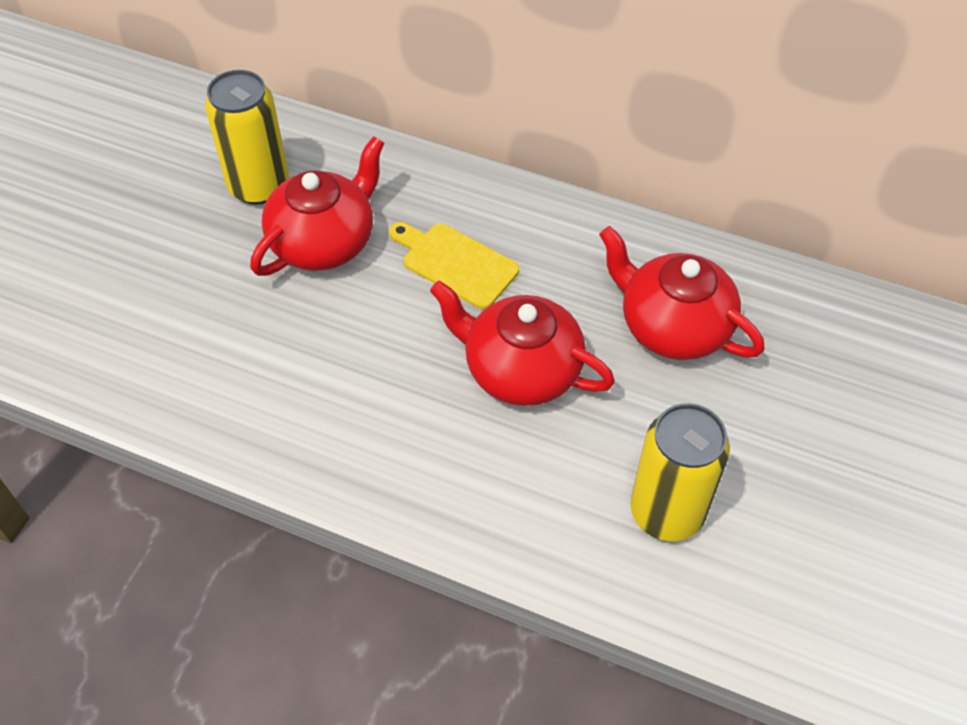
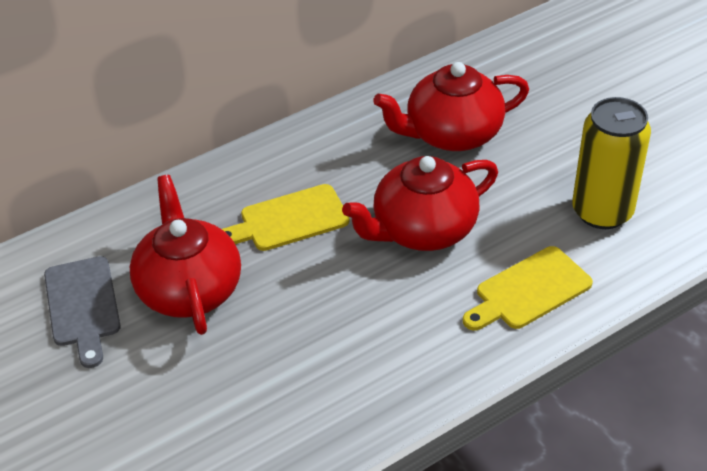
camera: 55 degrees left, 10 degrees down
yellow can [205,70,289,205] -> grey cutting board [44,256,121,368]
none -> yellow cutting board [463,246,593,331]

